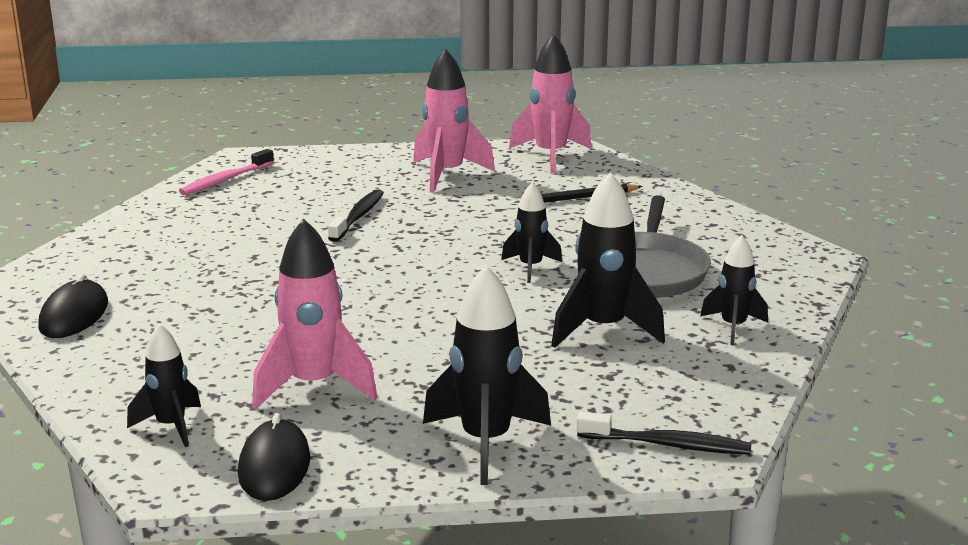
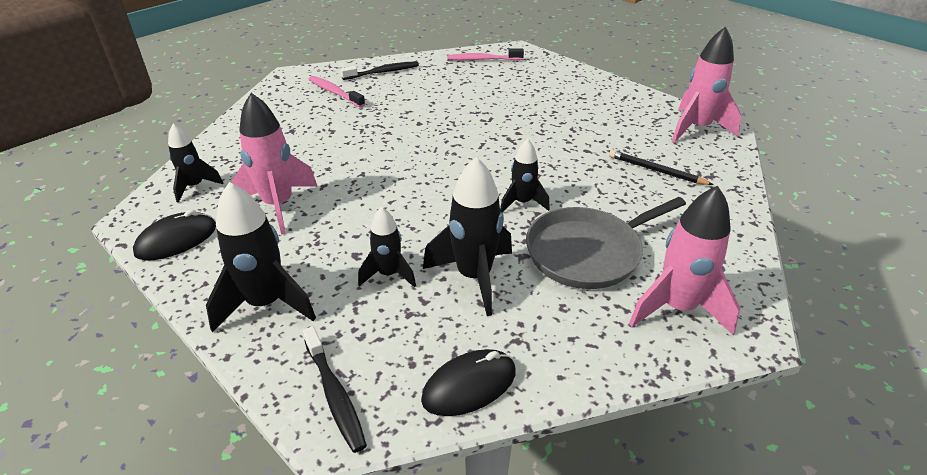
camera: 50 degrees right, 15 degrees up
black mouse [38,274,108,338] -> black mouse moved to [421,349,516,416]
black toothbrush [328,189,384,242] -> black toothbrush moved to [340,61,419,80]
pink rocket [413,48,495,193] -> pink rocket moved to [629,186,740,335]
black rocket [700,235,768,345] -> black rocket moved to [358,207,416,288]
none -> pink toothbrush [309,76,365,108]

